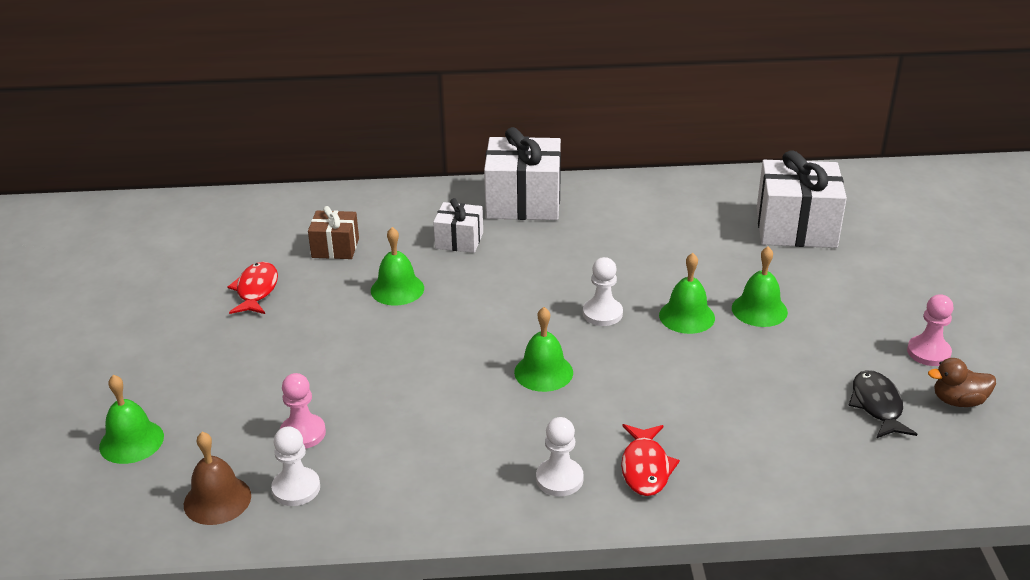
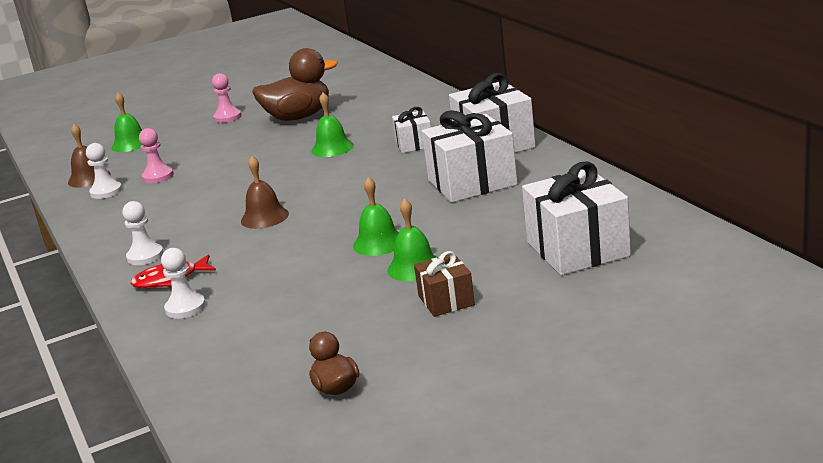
camera: 70 degrees right, 10 degrees down
red fish [228,262,278,314] -> brown duck [252,48,338,121]
brown gift [308,206,359,259] -> brown gift moved to [414,251,475,317]
green bell [514,307,573,392] -> brown bell [241,156,289,229]
white pawn [583,257,623,326] -> white pawn moved to [161,248,206,319]
black fish [848,370,917,438] -> none
pink pawn [907,294,954,366] -> pink pawn moved to [212,73,242,123]
none -> white gift [422,110,518,202]

